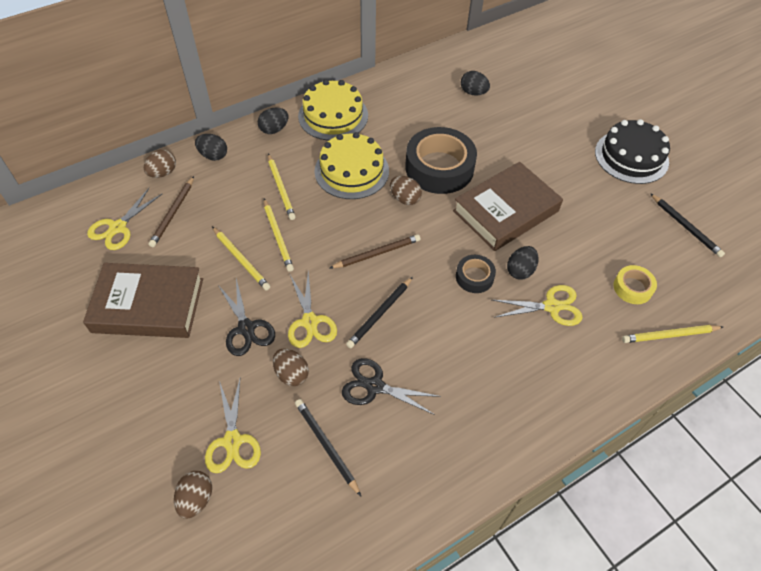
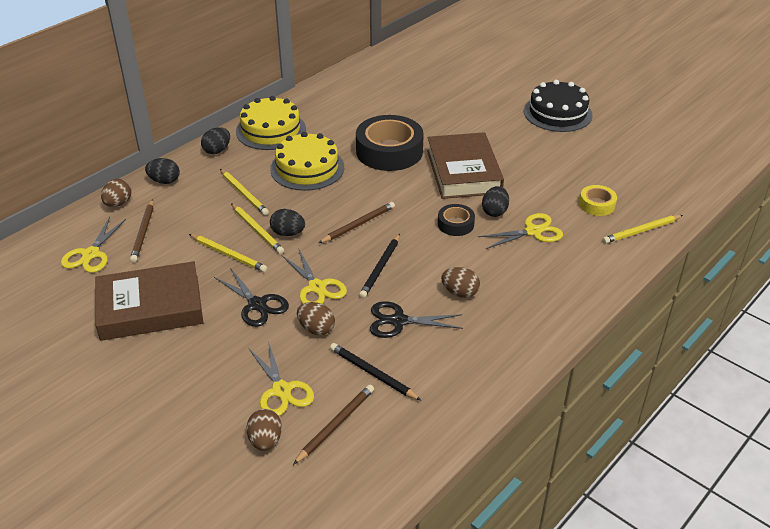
camera: 15 degrees left, 15 degrees down
brown egg [390,176,422,205] -> brown egg moved to [441,267,480,298]
brown book [453,162,563,251] -> brown book turned 45 degrees counterclockwise [427,132,504,199]
black egg [461,71,490,96] -> black egg moved to [270,209,305,236]
black pencil [650,193,725,257] -> none
none -> brown pencil [293,385,374,465]

